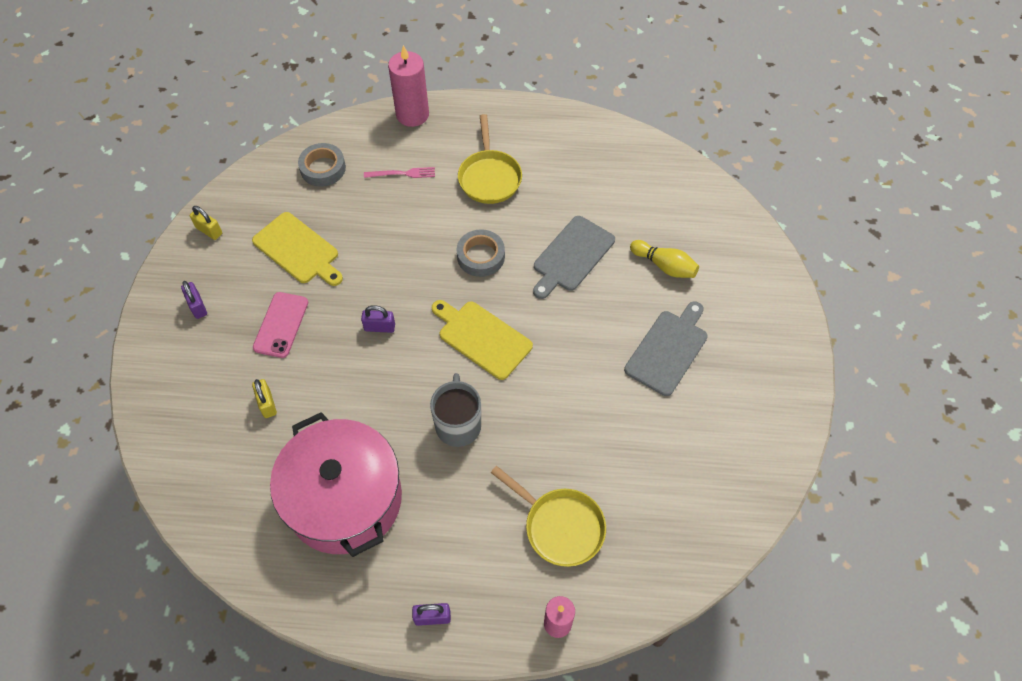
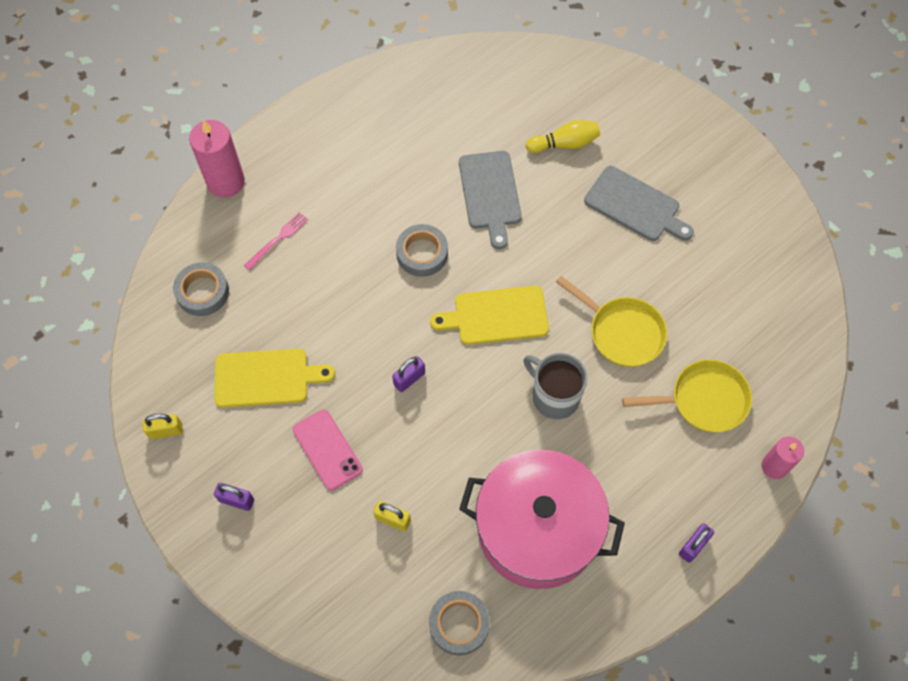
camera: 45 degrees left, 5 degrees up
yellow pan [458,114,522,204] -> yellow pan moved to [556,276,667,367]
grey cutting board [624,301,708,396] -> grey cutting board turned 135 degrees clockwise [584,166,694,241]
none -> grey tape [429,591,490,655]

